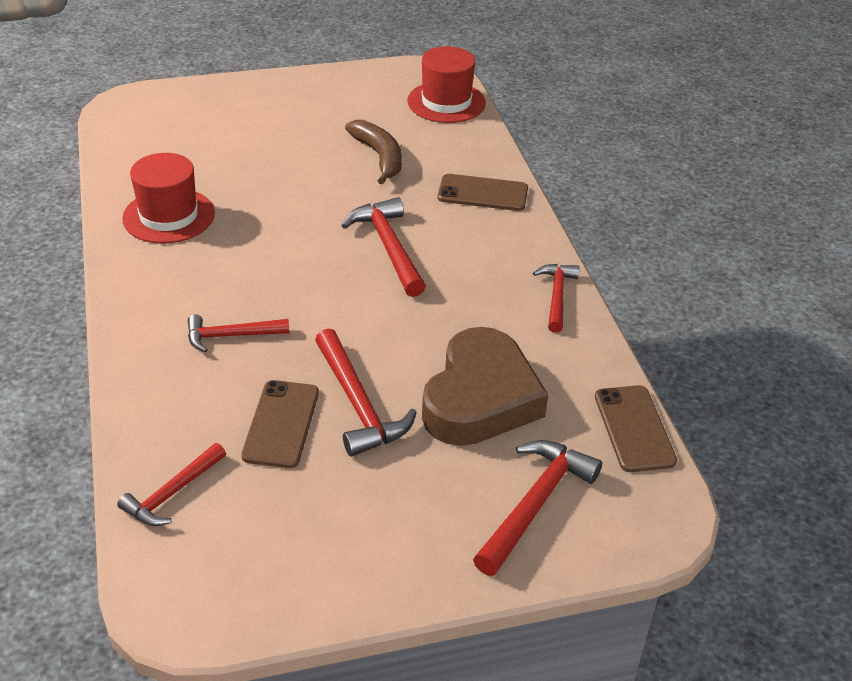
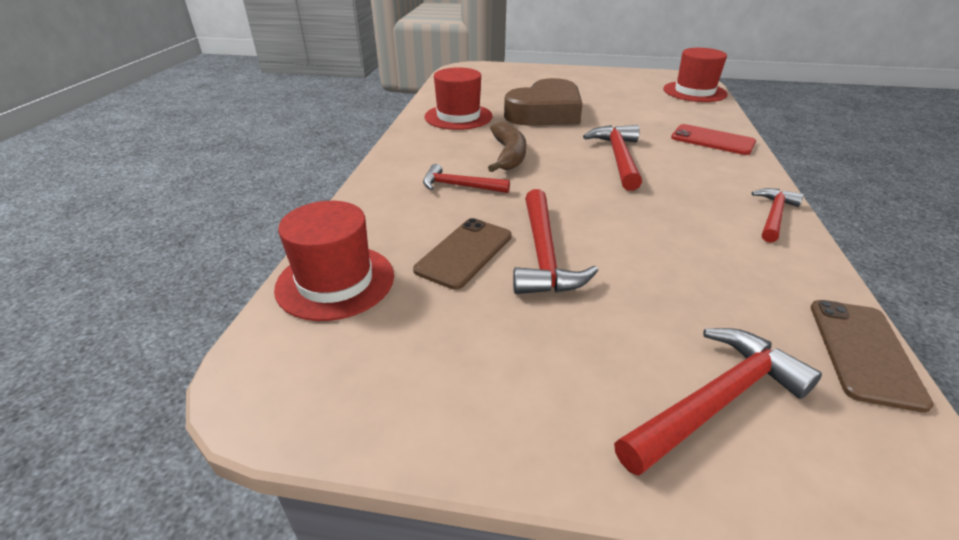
camera: 25 degrees right, 5 degrees down
red hammer [117,443,226,526] -> red hat [274,201,394,321]
brown banana [345,120,402,185] -> brown banana moved to [488,122,526,172]
brown heart [422,327,548,446] -> brown heart moved to [504,78,583,126]
brown phone [438,174,528,211] -> red phone [671,124,756,155]

